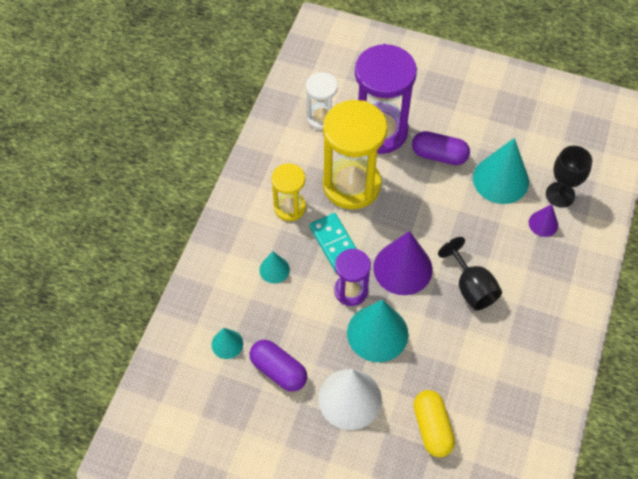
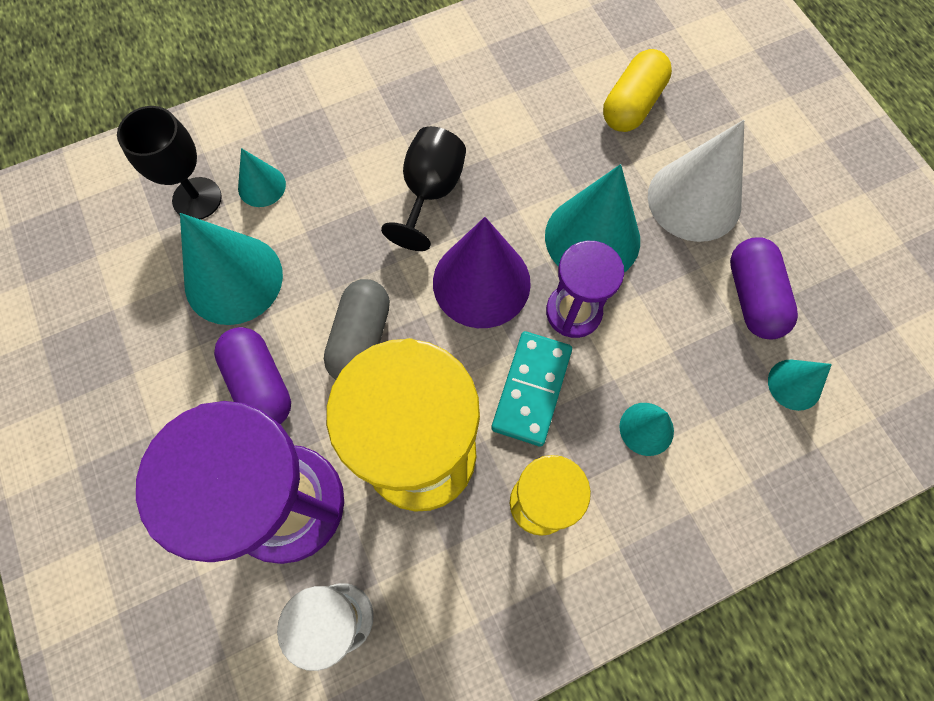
camera: 135 degrees left, 10 degrees up
purple cone [529,204,558,237] -> turquoise cone [238,148,286,207]
none -> grey capsule [324,279,390,380]

